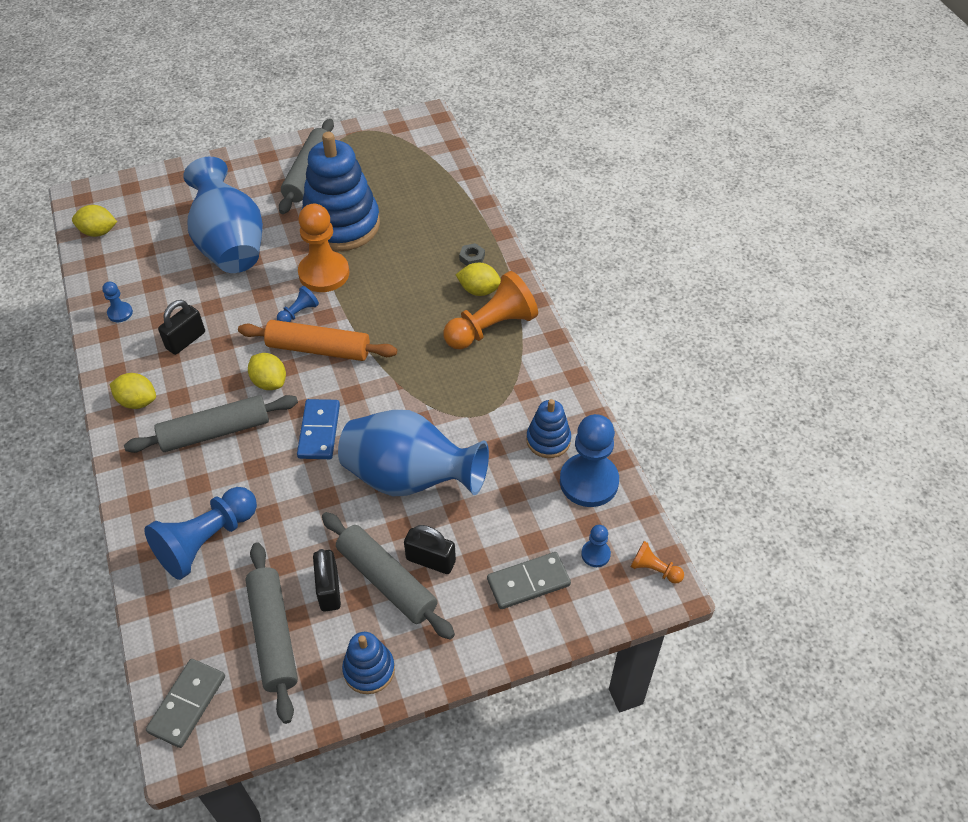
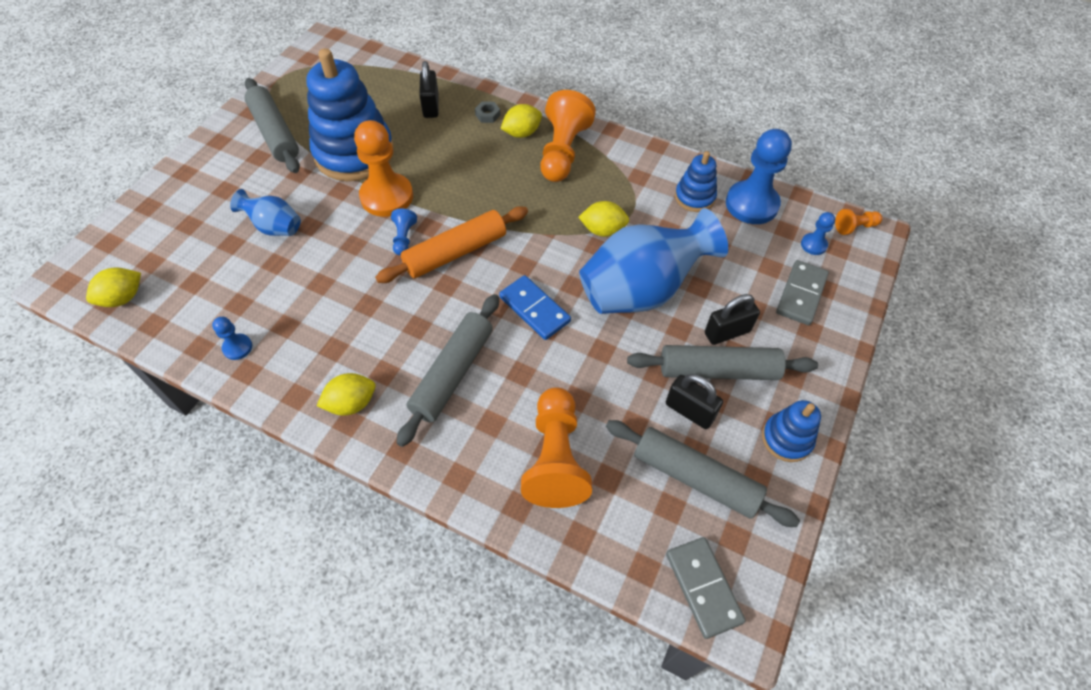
camera: 45 degrees left, 5 degrees up
blue pawn [144,487,257,580] -> orange pawn [521,387,592,508]
black padlock [158,300,205,355] -> black padlock moved to [419,61,439,118]
blue vase [183,157,263,273] -> blue vase [230,189,301,236], size x0.49
yellow lemon [248,353,286,390] -> yellow lemon moved to [578,201,629,237]

